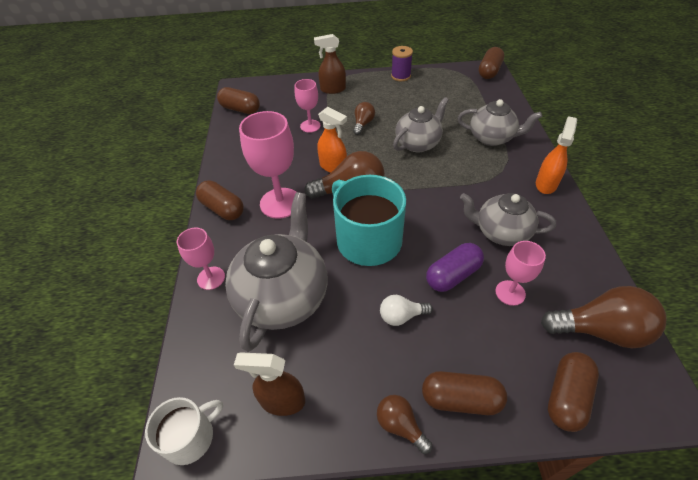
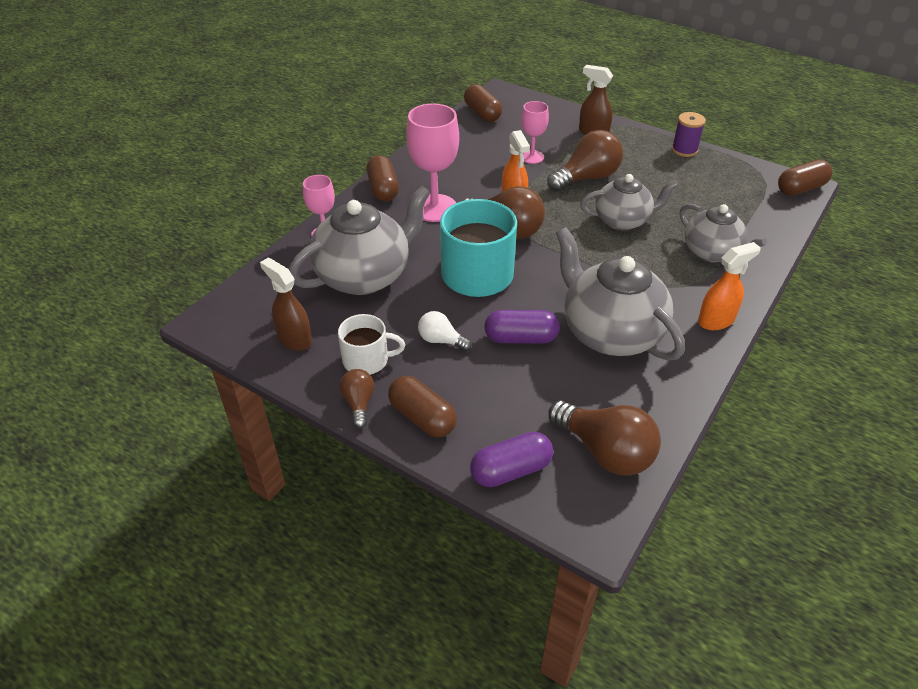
camera: 35 degrees right, 5 degrees down
white mug [145,397,223,465] -> white mug moved to [338,314,405,375]
brown light bulb [353,102,375,135] -> brown light bulb [547,130,623,191], size x1.86
grey teapot [460,193,556,246] -> grey teapot [556,227,685,361], size x1.56
pink goblet [495,241,546,306] -> none
brown capsule [548,352,599,432] -> purple capsule [470,432,553,487]

